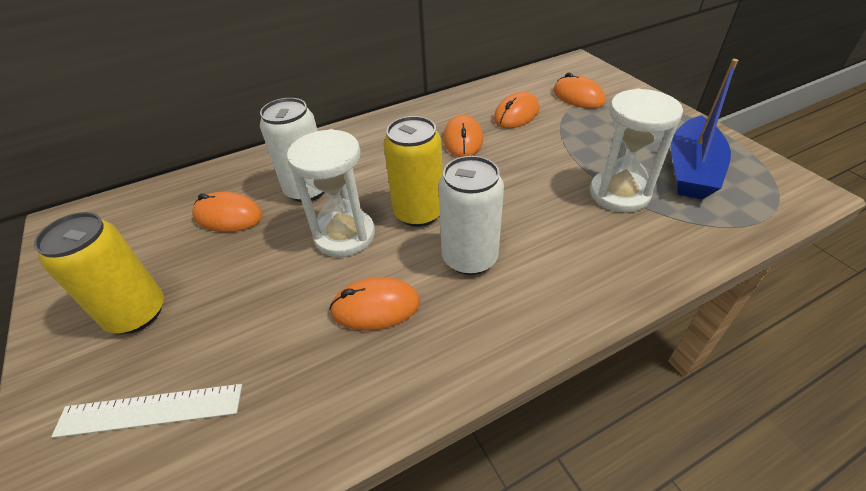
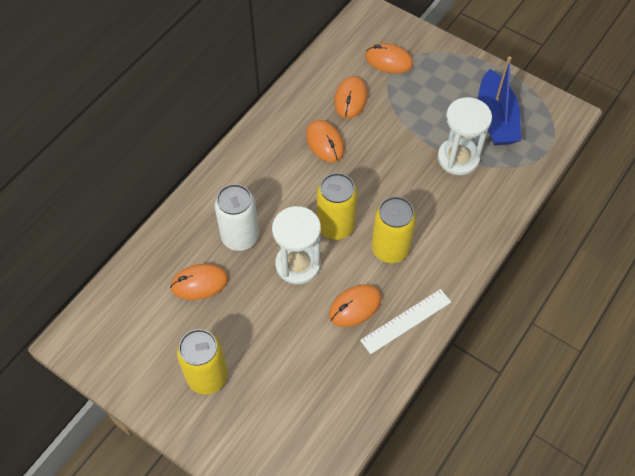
camera: 30 degrees left, 15 degrees up
white ruler [51,384,242,438] -> white ruler moved to [360,289,451,354]
white can [438,156,504,275] -> yellow can [372,196,416,263]

